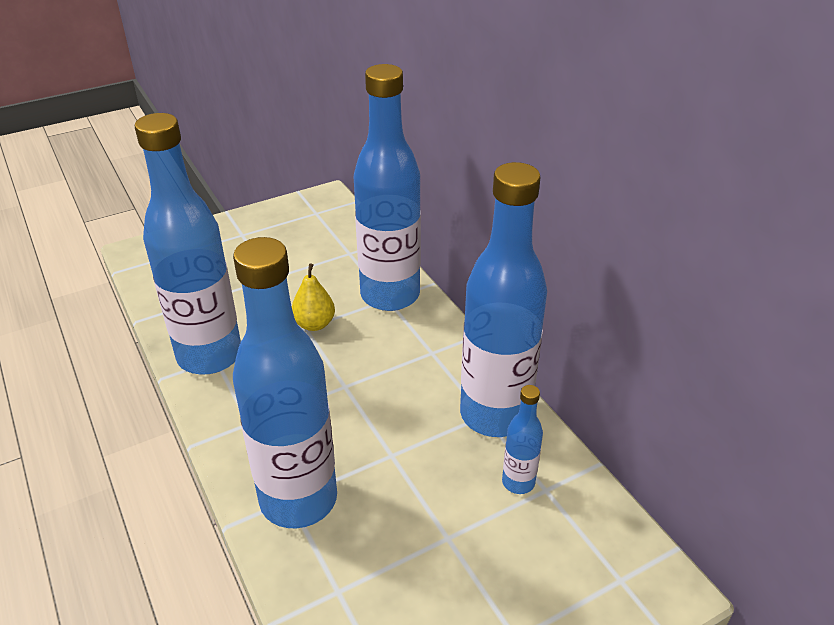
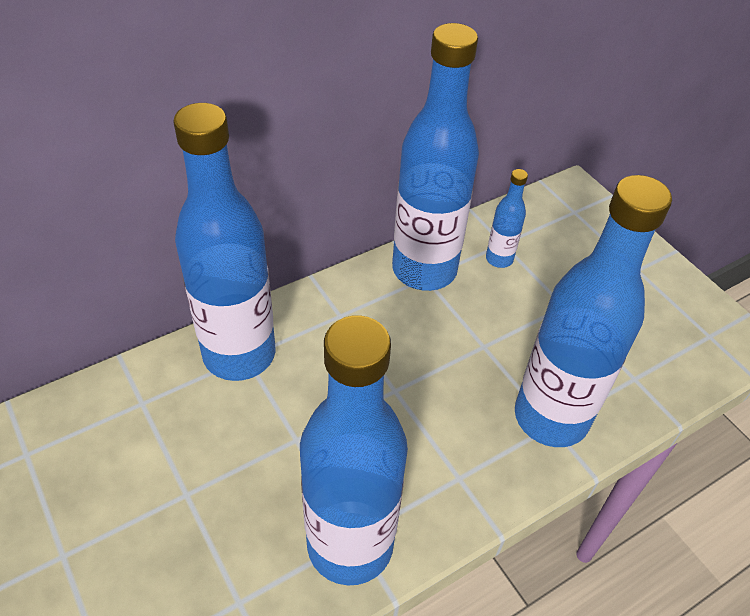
camera: 95 degrees left, 10 degrees up
yellow pear [292,263,335,331] -> none

